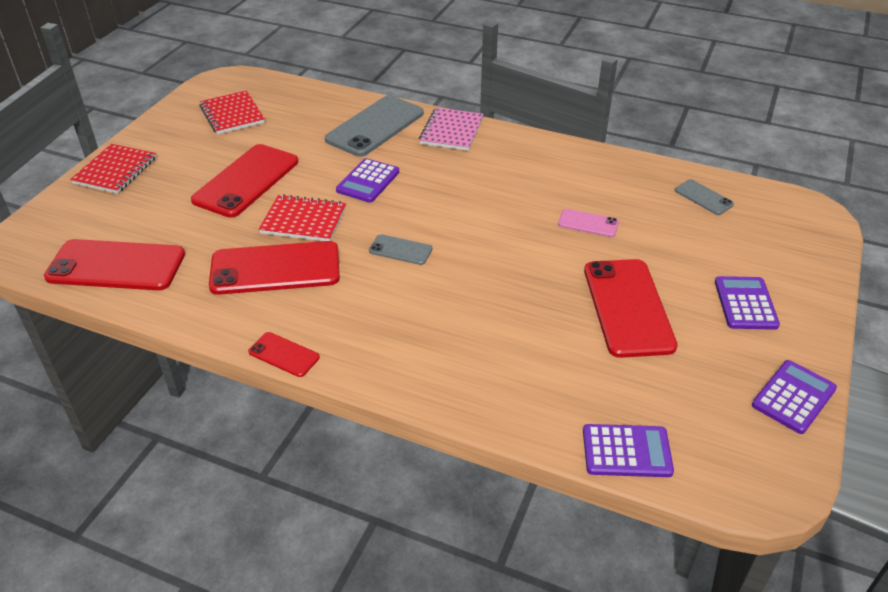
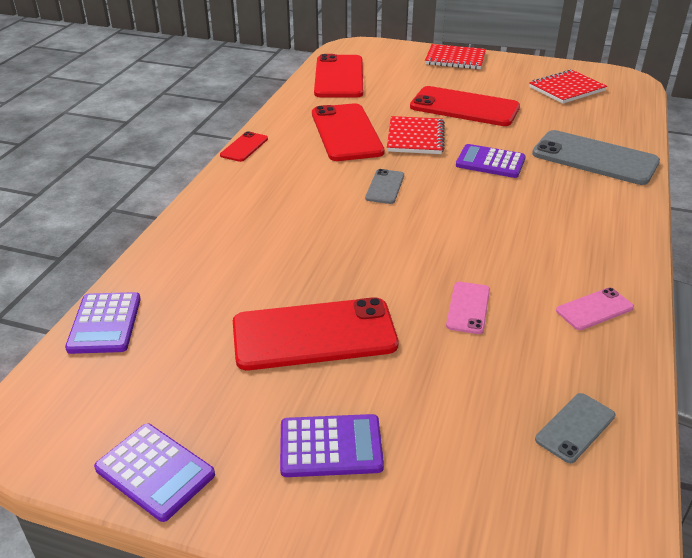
camera: 85 degrees right, 5 degrees down
pink notebook [419,107,484,151] -> none
none -> pink phone [556,288,634,330]

